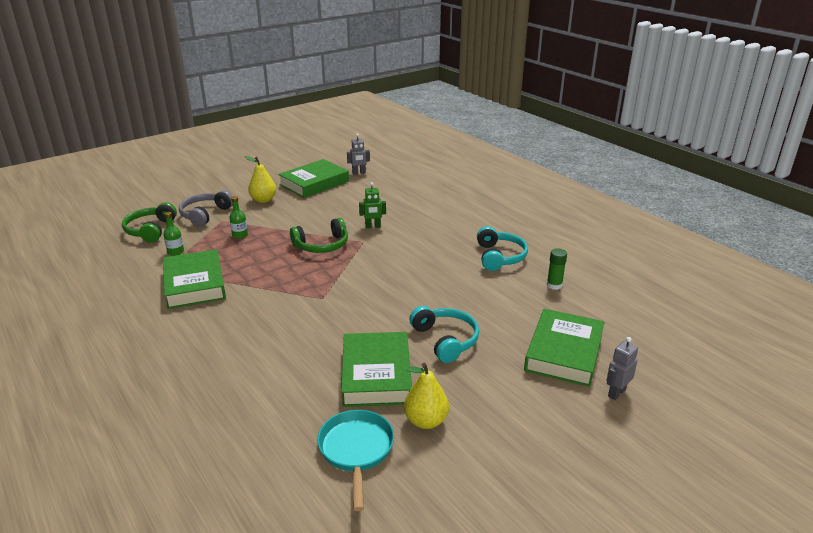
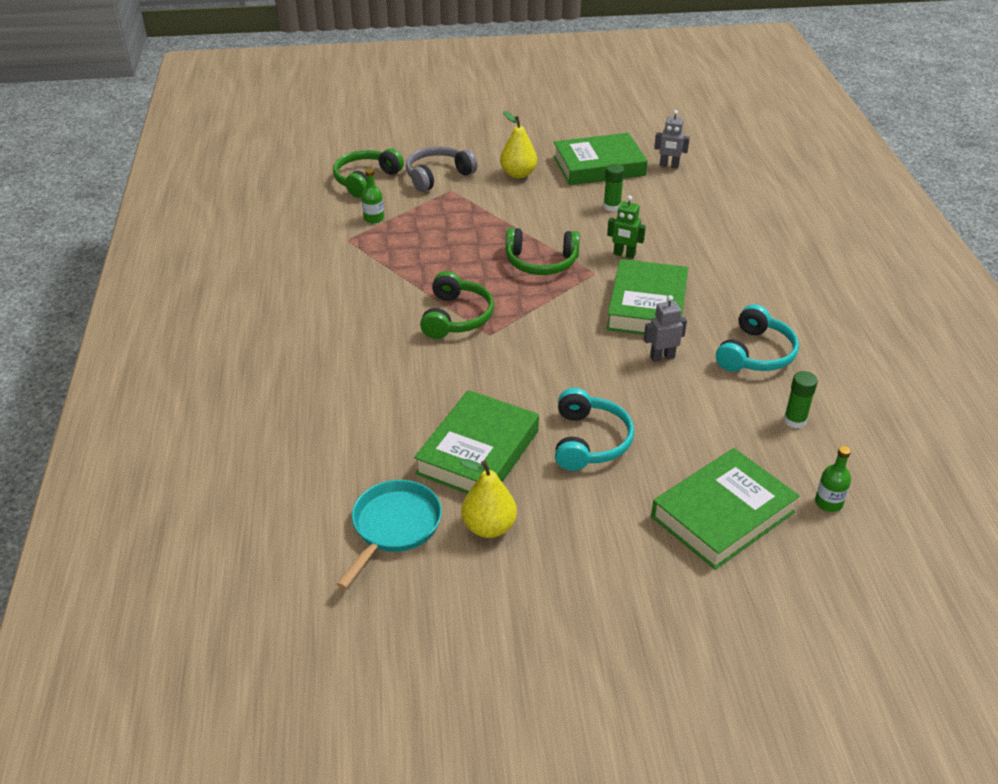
camera: 30 degrees right, 10 degrees up
green book [163,249,226,309] -> green book moved to [607,259,688,335]
green bottle [229,196,248,239] -> green bottle moved to [815,446,851,512]
grey robot [606,337,638,400] -> grey robot moved to [644,295,687,362]
none -> green headphones [420,271,494,339]
none -> green glue stick [603,164,624,212]

